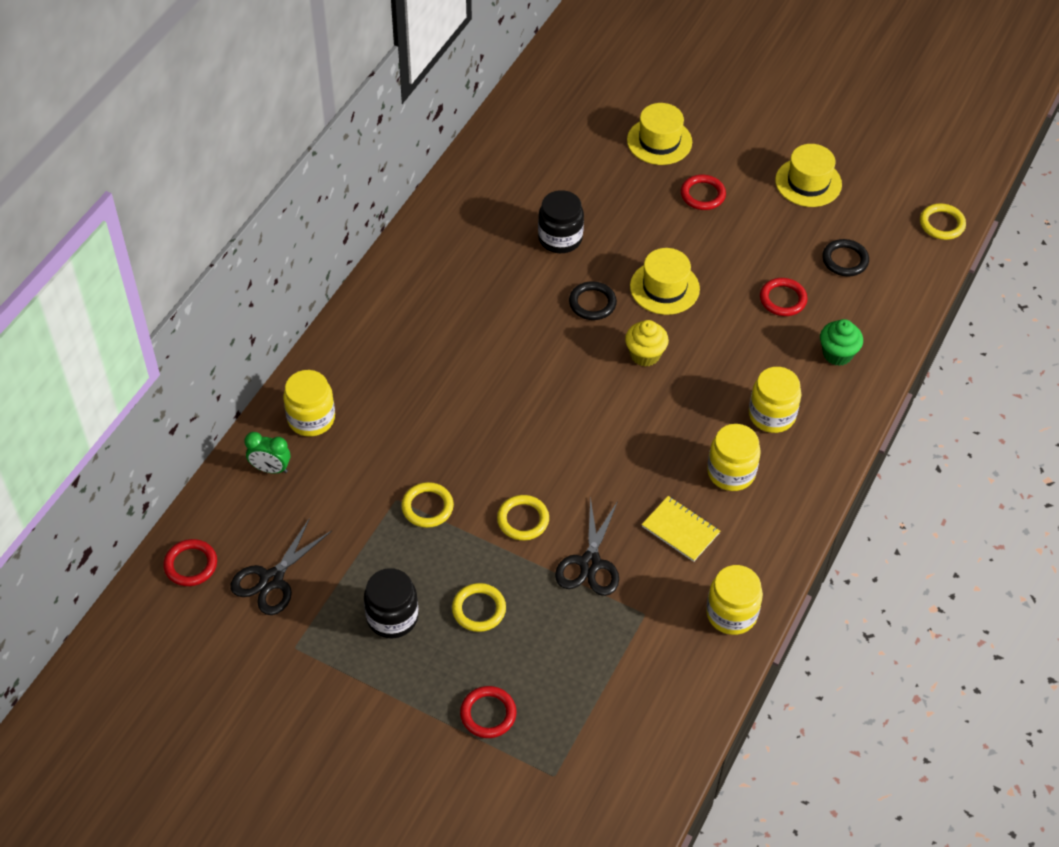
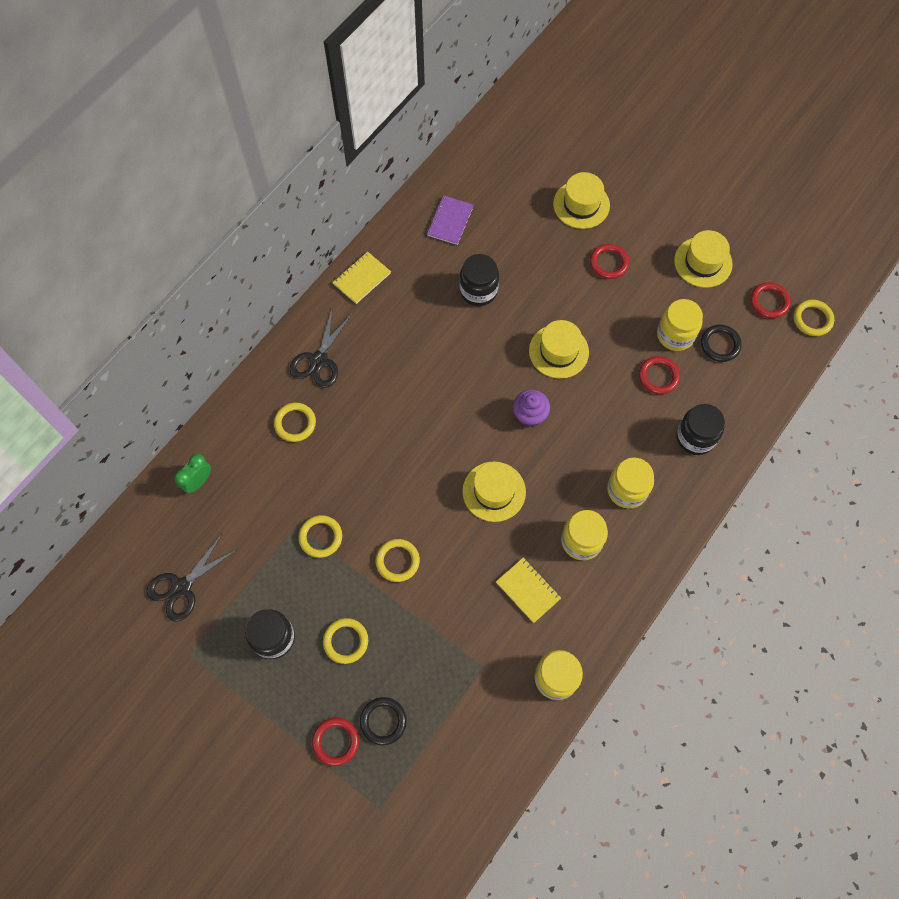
camera: 10 degrees right, 15 degrees up
red ring [163,539,217,586] -> red ring moved to [750,282,791,319]
green clock [244,432,290,473] -> green clock turned 105 degrees clockwise [174,454,211,493]
yellow jar [283,370,335,436] -> yellow jar moved to [657,299,703,351]
black scissors [555,497,619,596] -> black scissors moved to [289,310,352,388]
black ring [569,281,617,320] -> black ring moved to [360,697,407,745]
yellow cupcake [625,320,669,367] -> purple cupcake [513,390,550,427]
green cupcake [820,319,863,366] -> black jar [676,404,725,455]
none -> yellow ring [274,403,316,442]
none -> yellow notebook [332,252,391,304]
none -> purple notebook [427,195,474,245]
none -> yellow hat [462,462,526,522]

